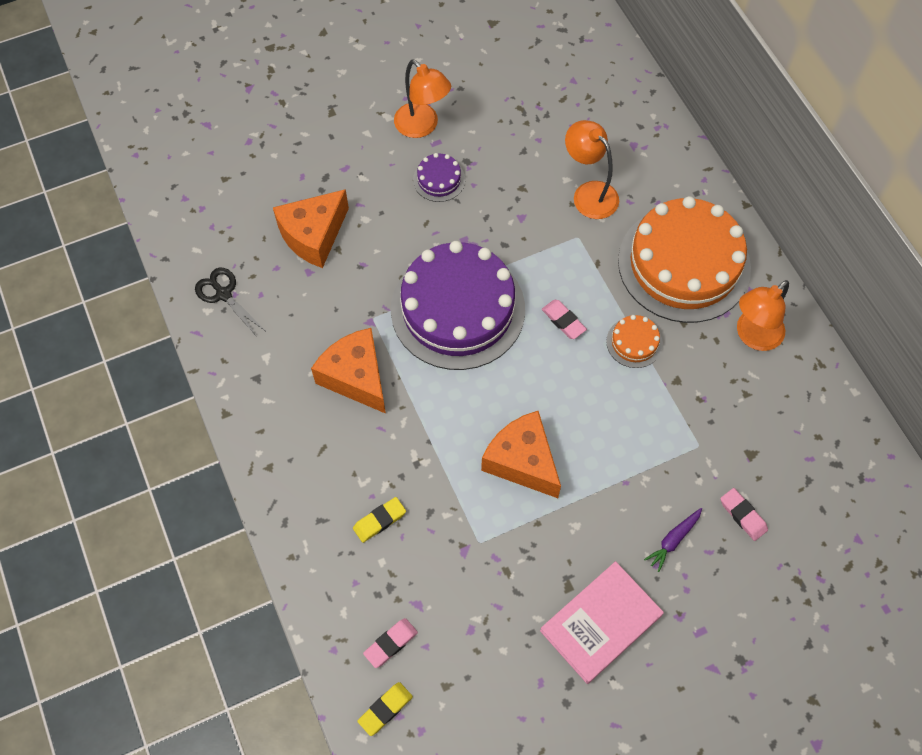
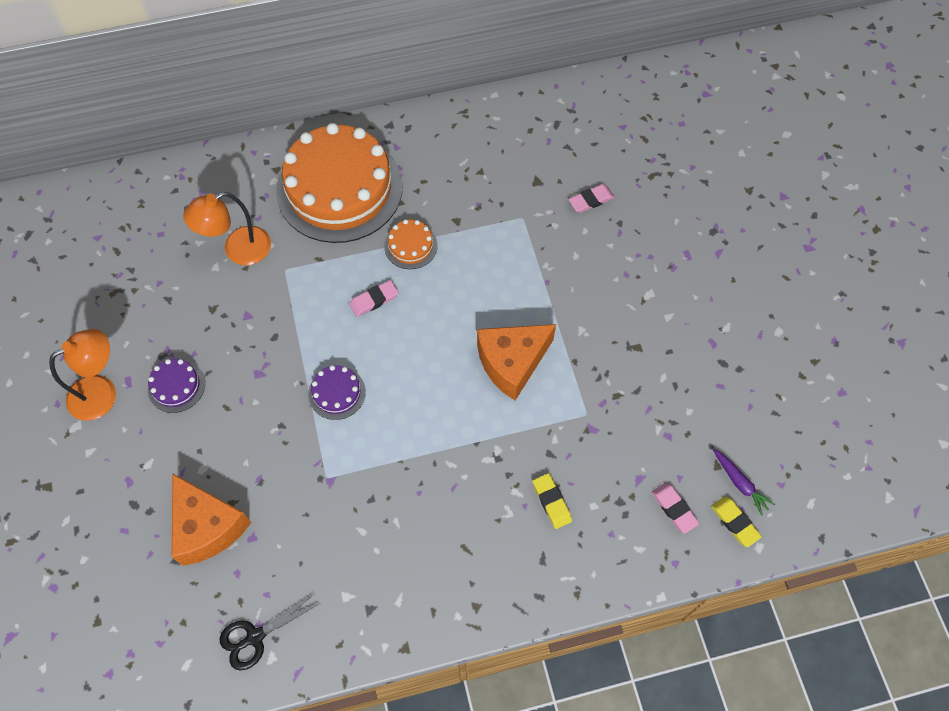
camera: 80 degrees left, 0 degrees up
orange cheese [311,328,386,414] -> none
purple cake [391,241,525,370] -> purple cake [308,365,366,420], size x0.41
pink book [540,561,664,684] -> none
purple carrot [644,508,702,572] -> purple carrot moved to [713,449,775,516]
orange lamp [737,280,789,351] -> none

